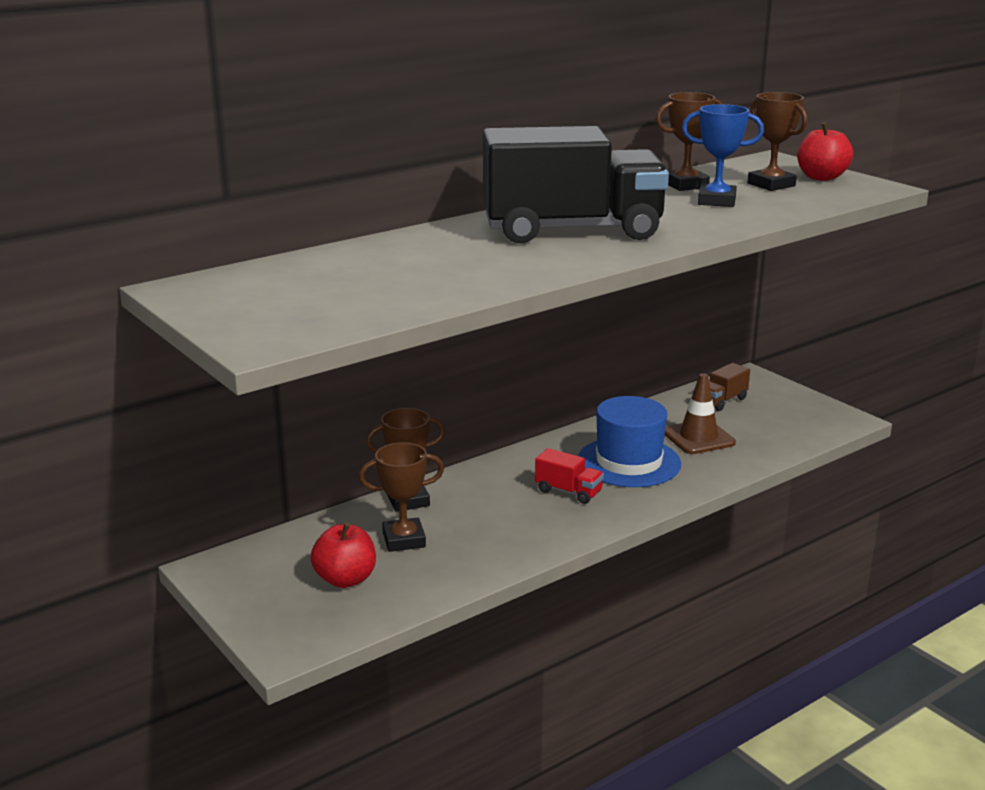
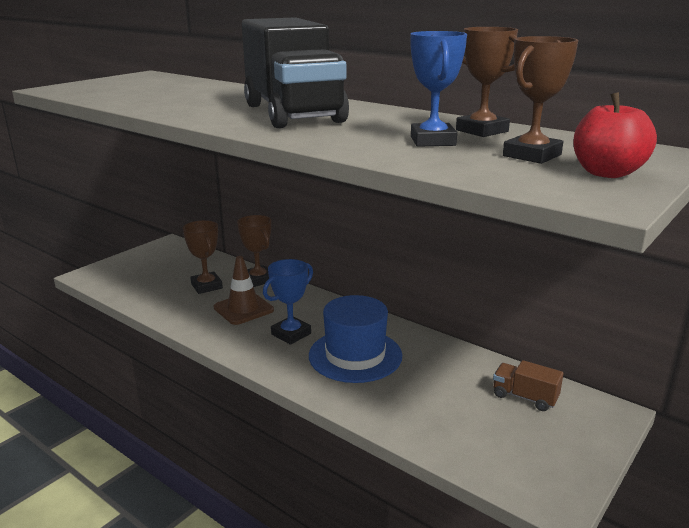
camera: 75 degrees right, 0 degrees up
red apple [311,522,376,588] -> none
red truck [535,448,604,504] -> blue trophy [263,259,313,345]
brown traffic cone [665,373,736,454] -> brown traffic cone moved to [214,256,274,325]

